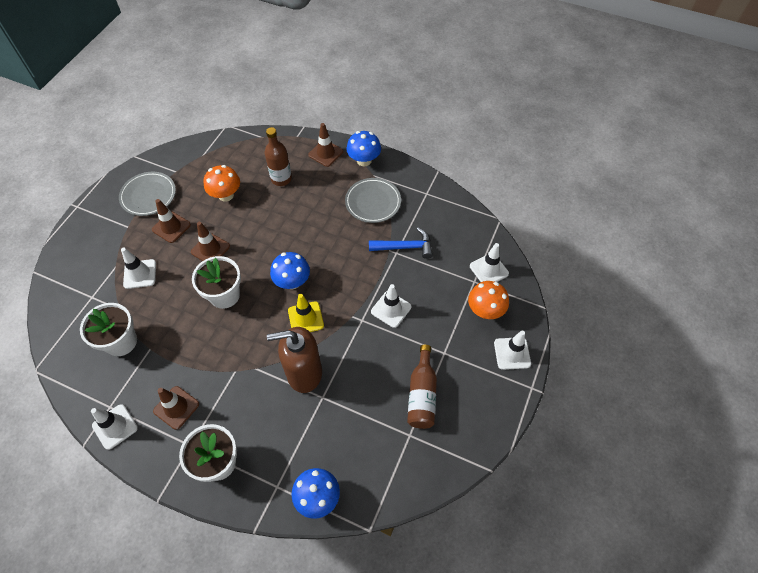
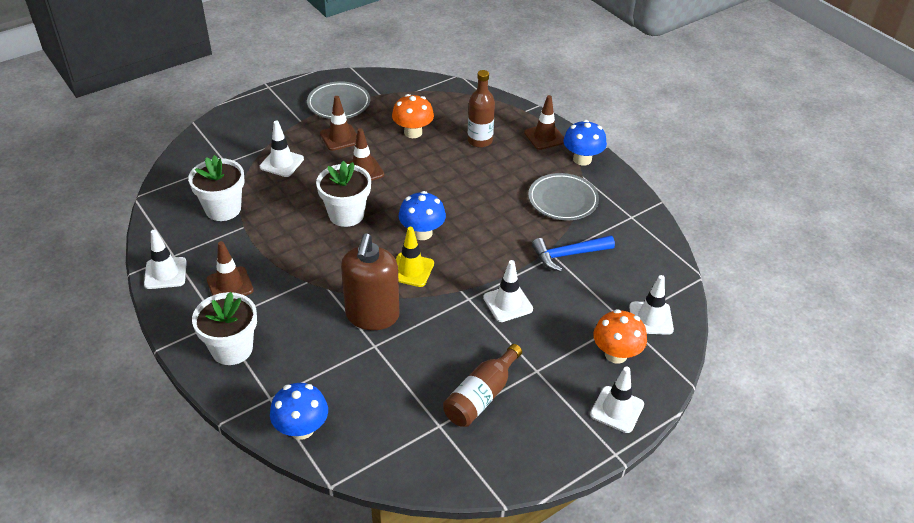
camera: 30 degrees right, 15 degrees down
brown soap dispenser [267,327,322,393] -> brown soap dispenser turned 105 degrees counterclockwise [341,233,399,330]
blue hammer [369,228,433,259] -> blue hammer turned 135 degrees clockwise [532,235,615,272]

